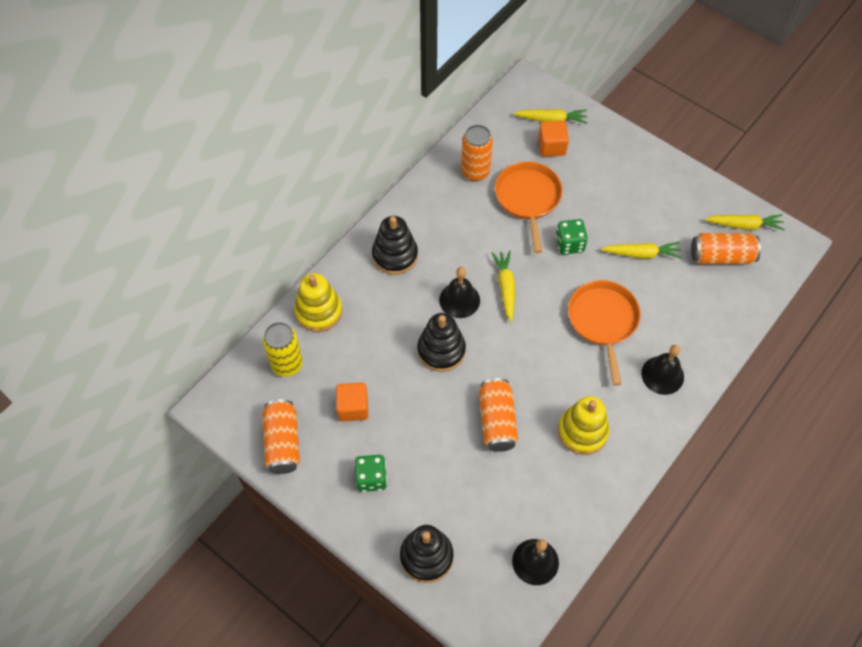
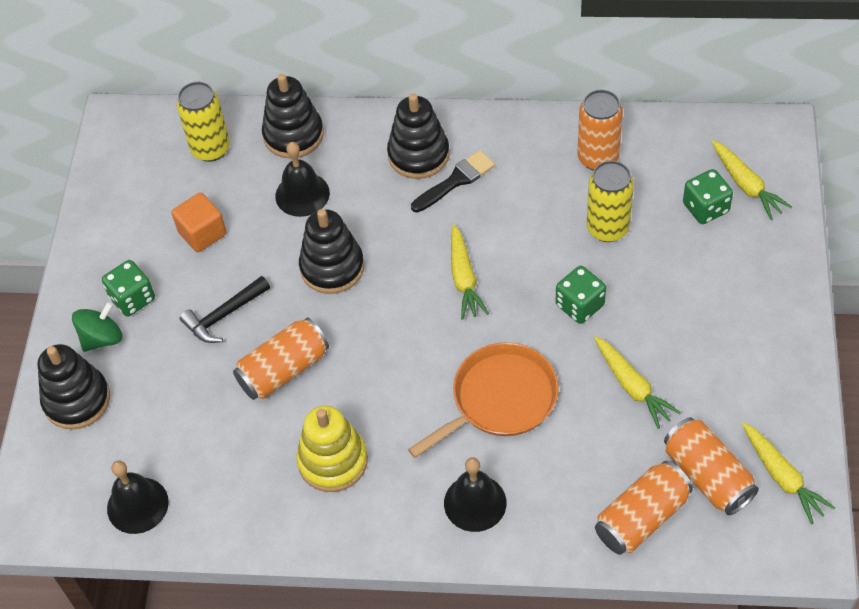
camera: 60 degrees right, 5 degrees down
orange can [262,399,300,474] -> orange can moved to [595,461,693,555]
yellow stacking toy [294,273,342,332] -> black stacking toy [262,74,324,159]
black bell [439,267,480,318] -> black bell moved to [275,142,330,217]
yellow carrot [492,251,515,322] -> yellow carrot turned 120 degrees clockwise [451,224,489,320]
orange pan [495,161,563,253] -> yellow can [587,161,634,242]
orange cube [538,121,569,157] -> green dice [683,169,733,224]
none -> green spinning top [72,302,122,352]
none -> black hammer [180,276,270,343]
none -> black brush [411,150,495,213]

